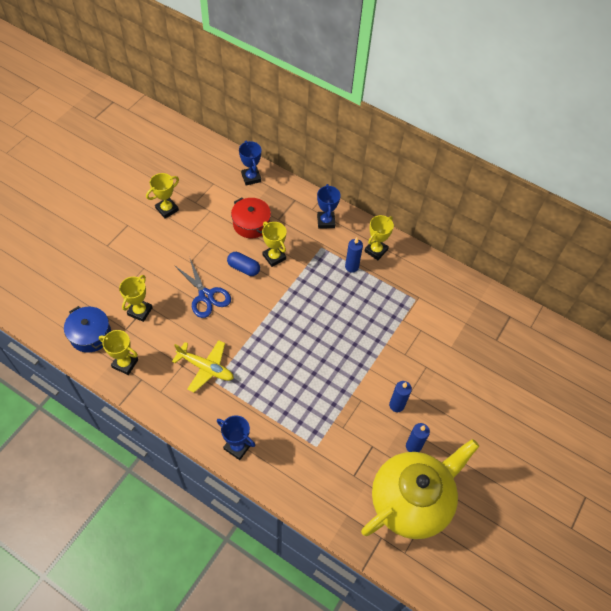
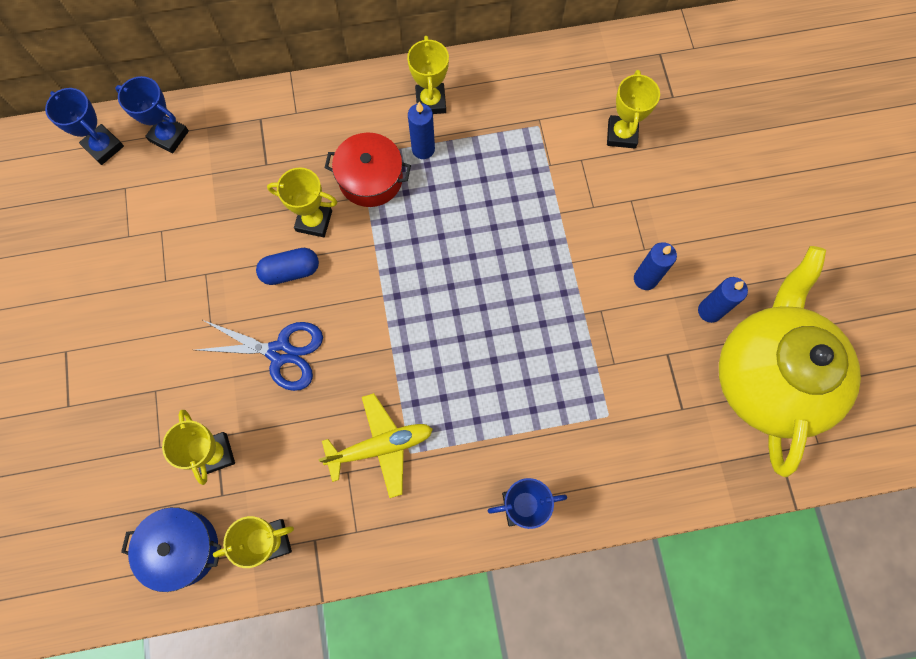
camera: 40 degrees left, 15 degrees up
yellow trophy [146,173,179,219] -> yellow trophy moved to [607,70,660,148]
red pot [231,198,271,238] -> red pot moved to [325,132,411,207]
blue trophy [317,184,341,229] -> blue trophy moved to [45,88,124,165]

